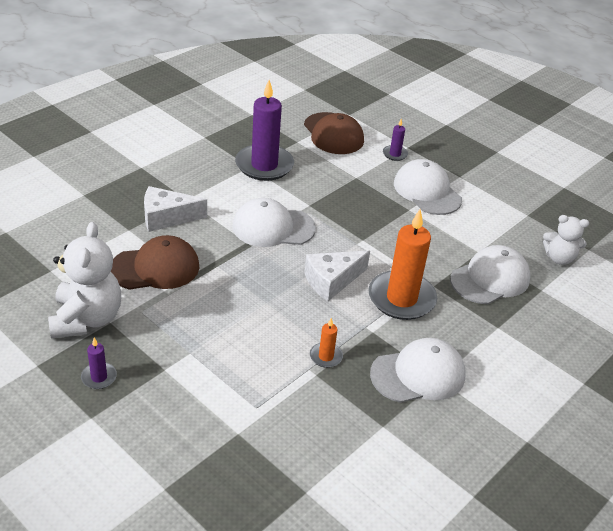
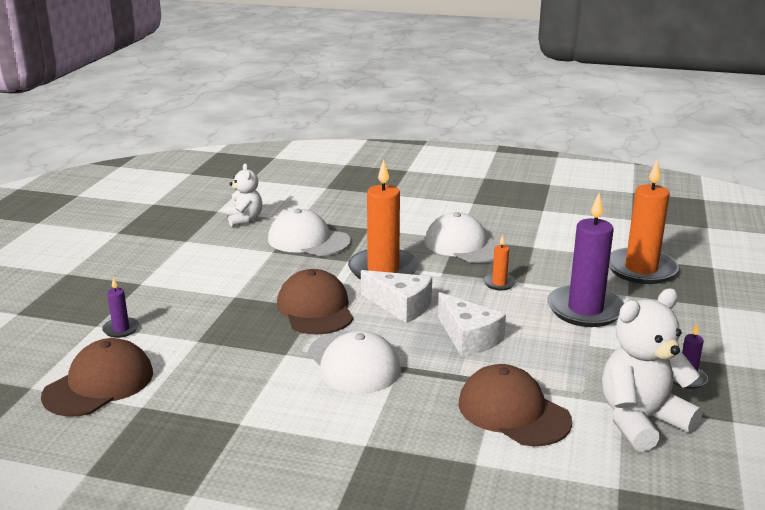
camera: 115 degrees left, 15 degrees down
white cheese [144,186,207,232] -> white cheese moved to [438,292,506,357]
purple candle [235,80,294,181] -> purple candle moved to [548,193,624,327]
white cap [394,159,462,215] -> none
none -> brown cap [277,269,353,335]
none -> orange candle [609,160,679,284]

